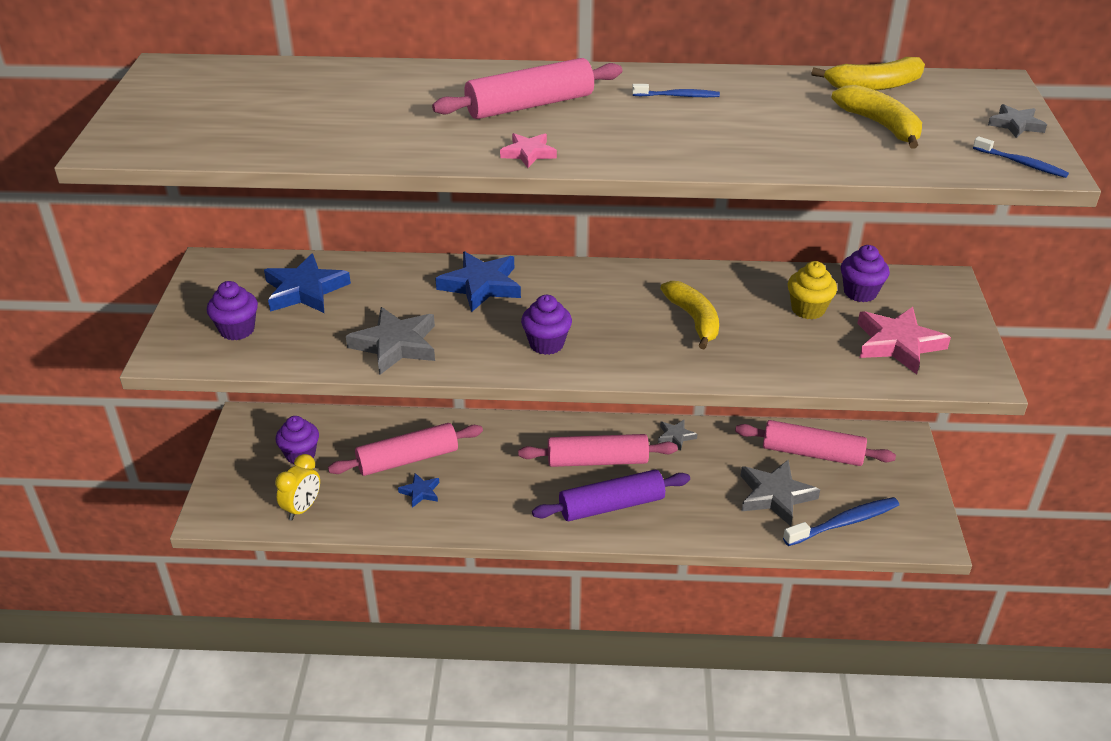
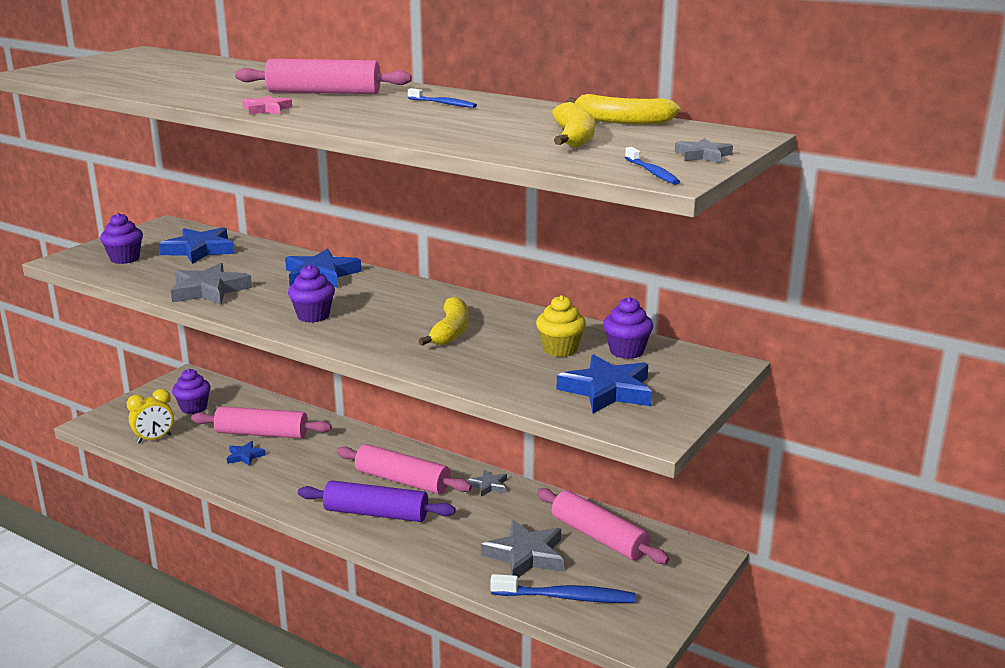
camera: 30 degrees right, 15 degrees down
pink star [857,307,951,374] -> blue star [557,354,652,413]

